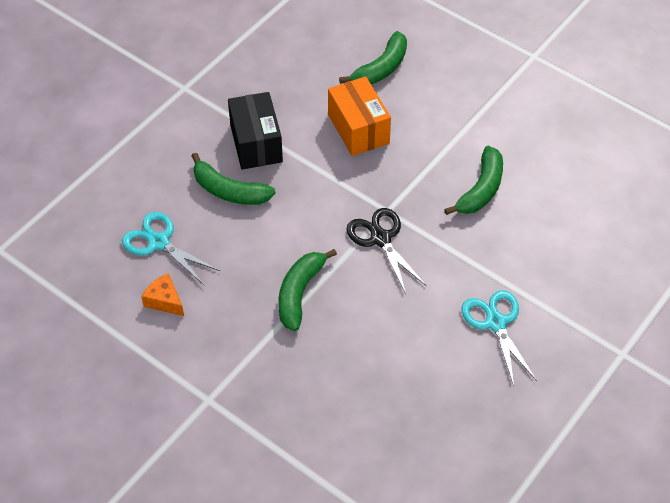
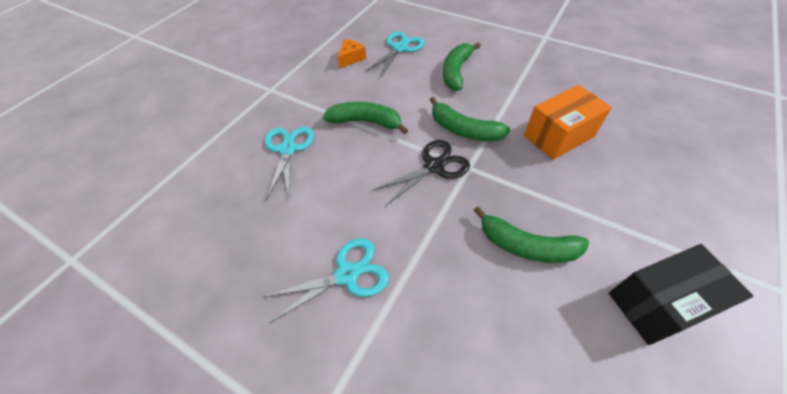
camera: 85 degrees right, 0 degrees up
black box [228,92,283,170] -> black box moved to [609,244,753,345]
green banana [339,31,407,84] -> green banana moved to [430,97,510,142]
none -> turquoise scissors [265,127,314,200]

